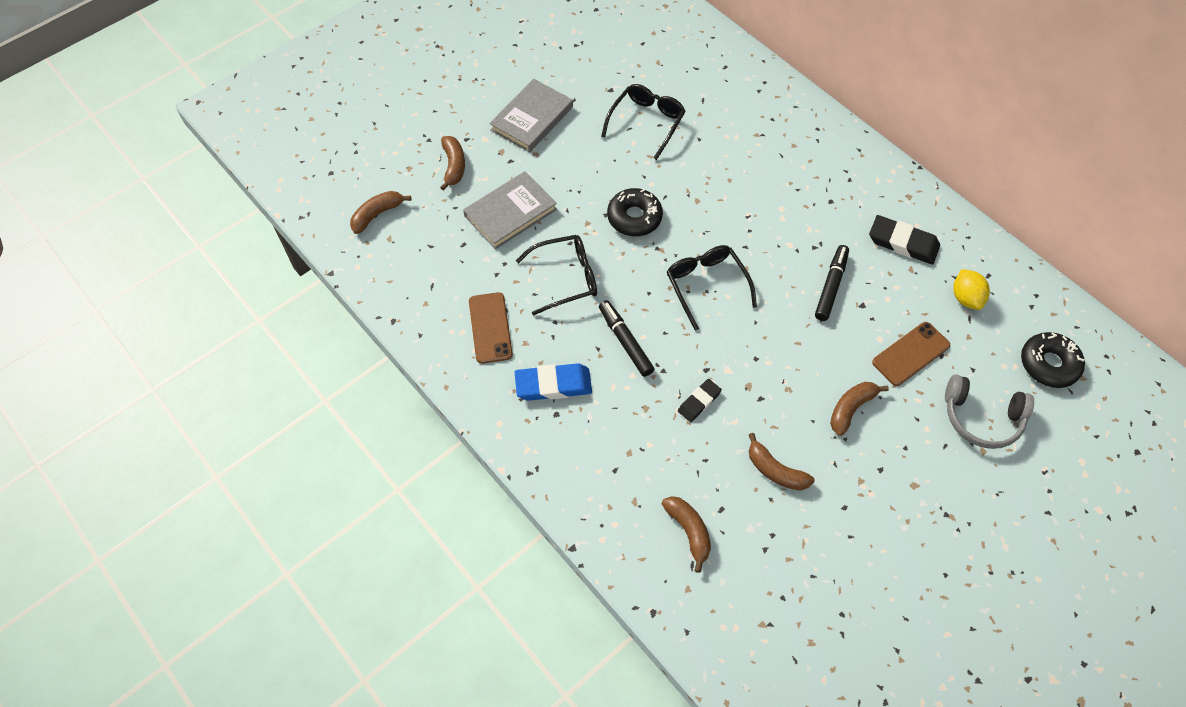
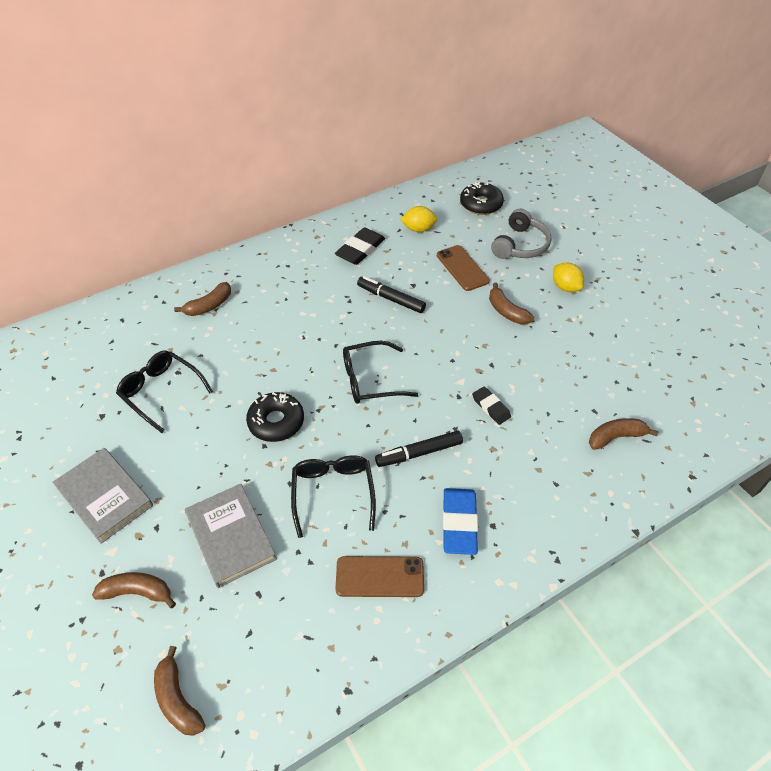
camera: 80 degrees left, 10 degrees down
brown banana [749,433,815,490] -> brown banana moved to [174,282,231,316]
none -> yellow lemon [553,263,584,292]

